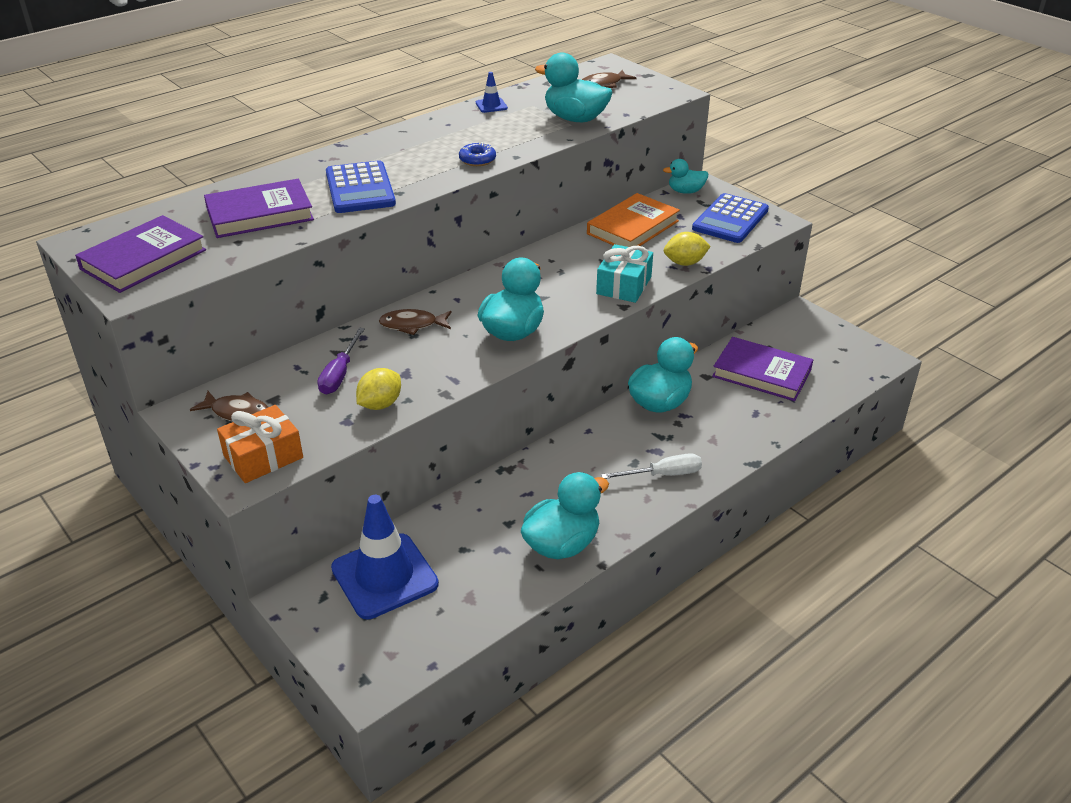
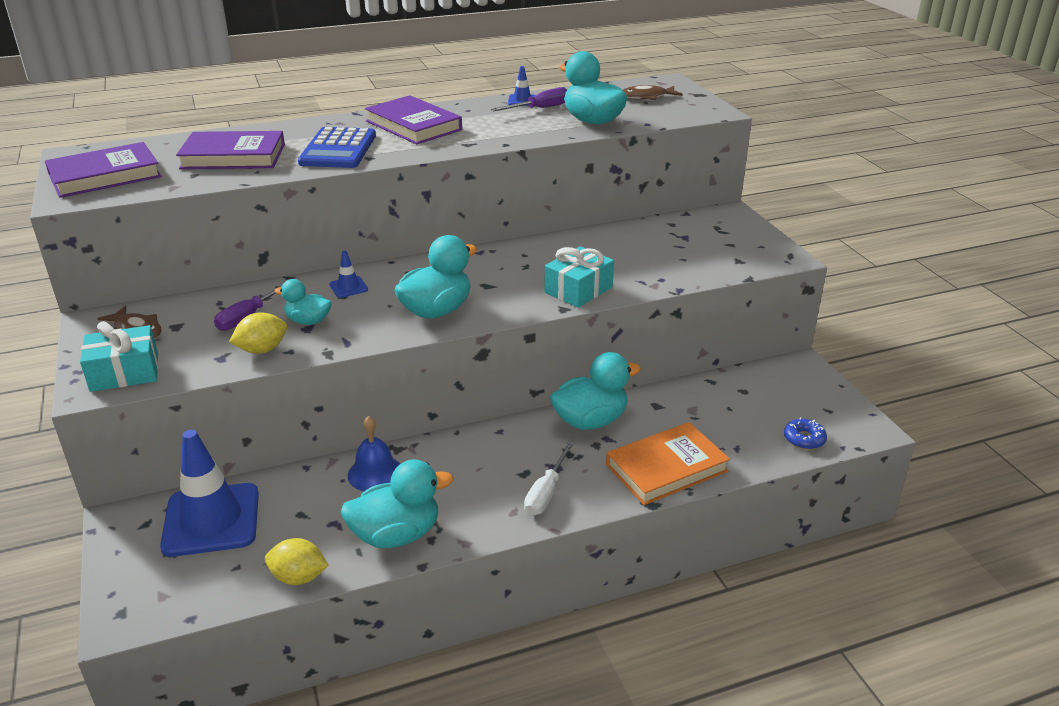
camera: 20 degrees right, 5 degrees down
orange gift [217,405,303,483] -> turquoise gift [80,321,158,392]
brown fish [379,309,451,335] -> blue traffic cone [329,251,368,298]
blue donut [459,142,496,166] -> blue donut moved to [784,417,827,450]
orange book [587,193,680,247] -> orange book moved to [606,422,730,505]
white screwdriver [601,453,702,479] -> white screwdriver turned 105 degrees clockwise [524,441,574,516]
turquoise duck [663,159,708,194] -> turquoise duck moved to [274,279,332,325]
yellow lemon [664,232,711,266] -> yellow lemon moved to [265,538,329,585]
blue calculator [692,193,769,243] -> none
purple book [712,337,813,401] -> purple book moved to [365,95,462,145]
none -> blue bell [348,416,400,491]
none -> purple screwdriver [491,87,567,111]

